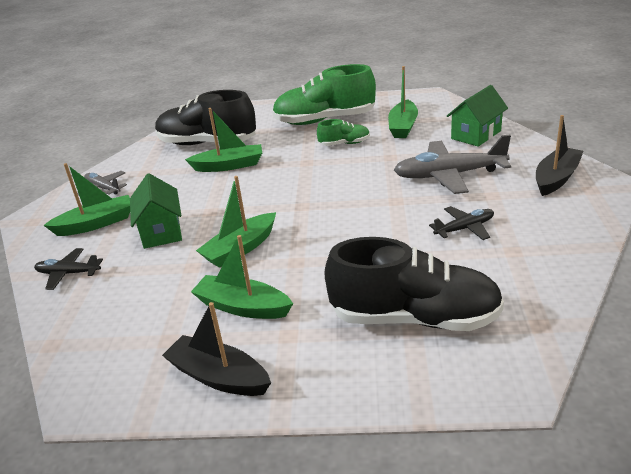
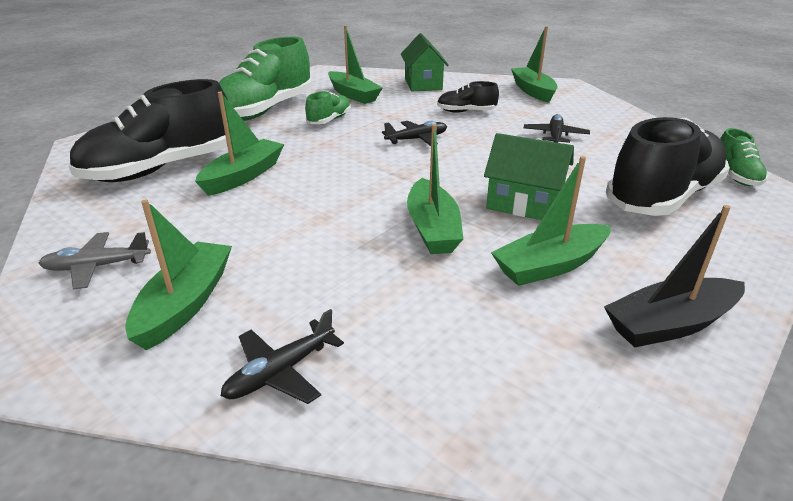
camera: 55 degrees left, 0 degrees up
green house [130,173,182,249] -> green house moved to [484,133,574,220]
grey plane [394,135,511,194] -> black shoe [437,81,499,113]
black boat [536,115,584,196] -> green boat [511,26,558,103]
none -> black plane [382,121,447,146]
none -> green shoe [720,128,768,186]

